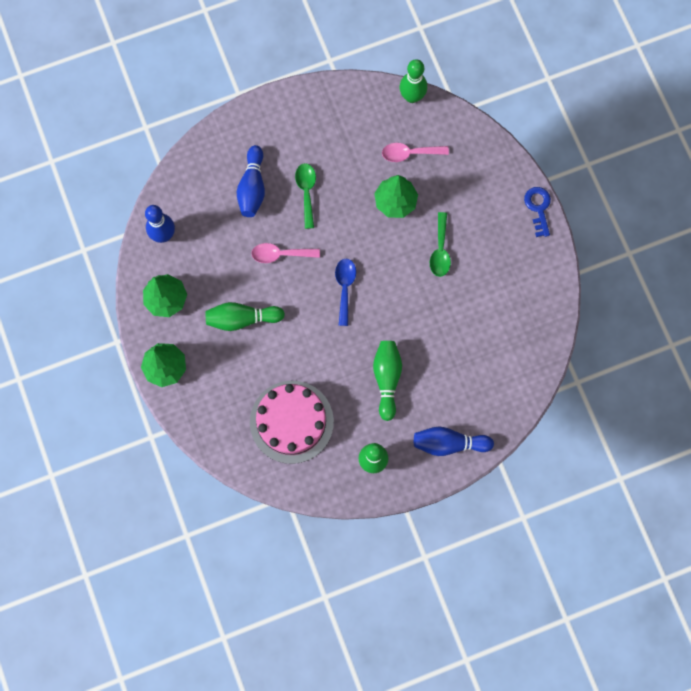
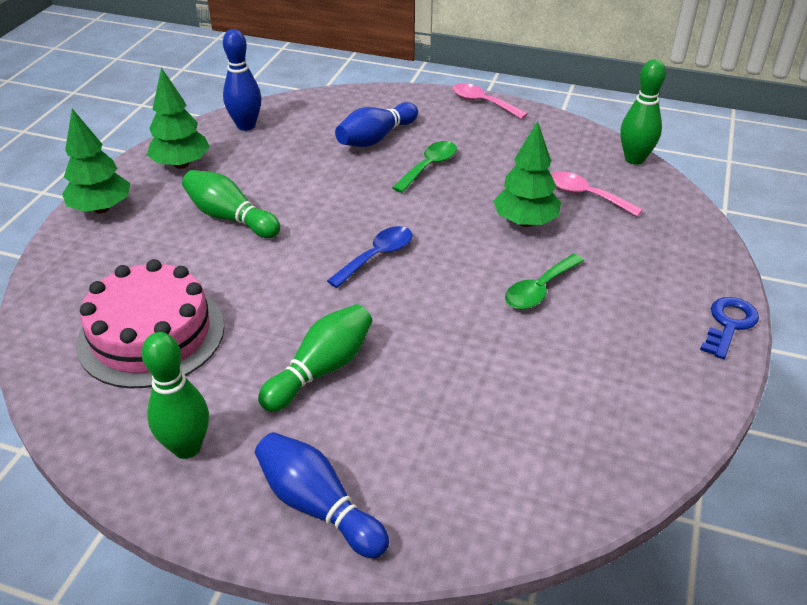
camera: 40 degrees right, 35 degrees down
pink spoon [251,243,320,263] -> pink spoon moved to [452,83,528,119]

